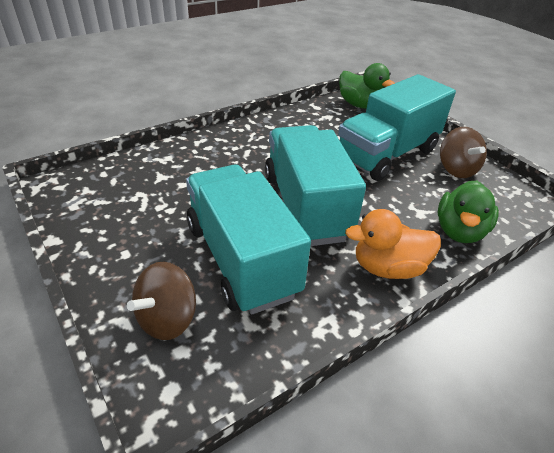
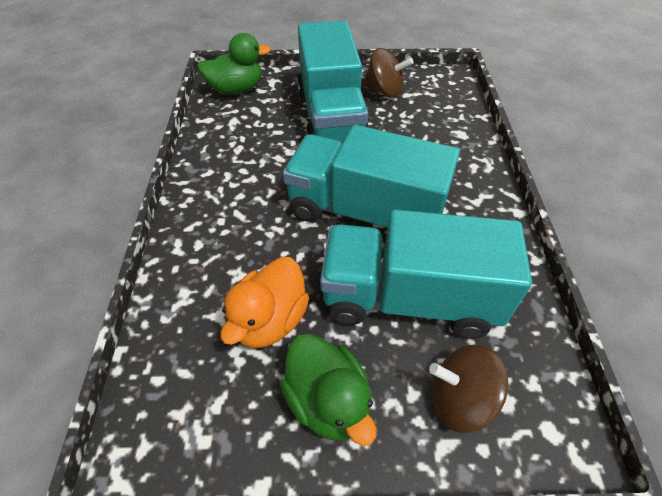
camera: 55 degrees left, 10 degrees up
brown spinning top [127,262,196,340] -> brown spinning top turned 120 degrees clockwise [429,345,508,433]
orange duck [345,209,441,279] -> orange duck moved to [220,257,309,348]
green duck [438,181,499,243] -> green duck moved to [280,334,376,446]

